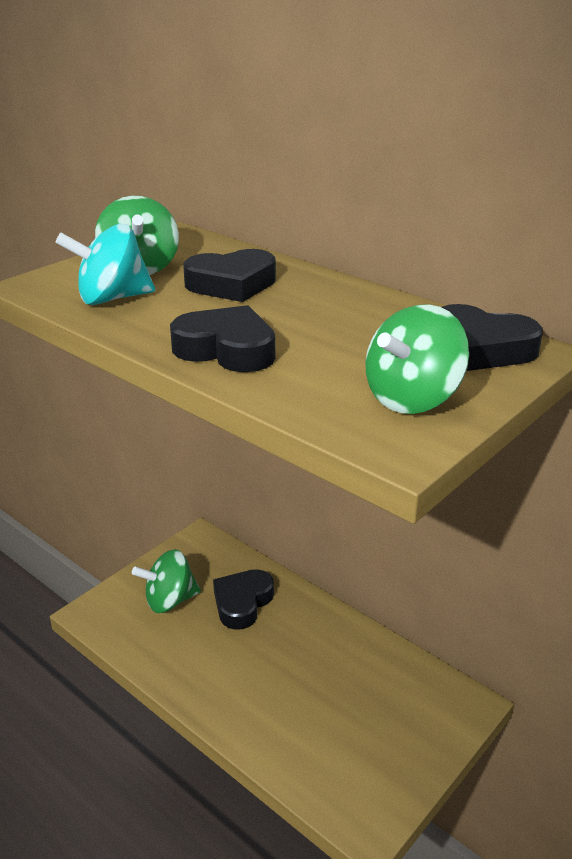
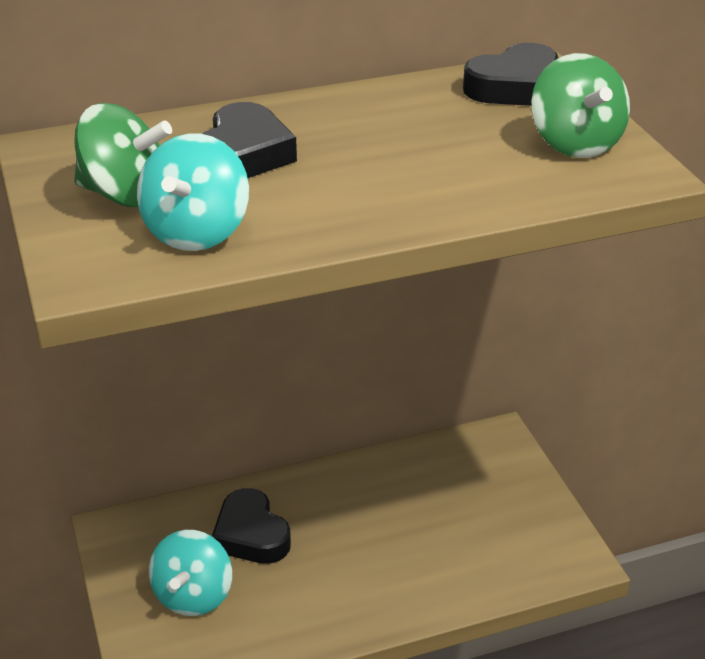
camera: 60 degrees left, 5 degrees up
green spinning top [132,549,201,613] -> turquoise spinning top [149,530,232,616]
black heart [170,305,275,372] -> none

